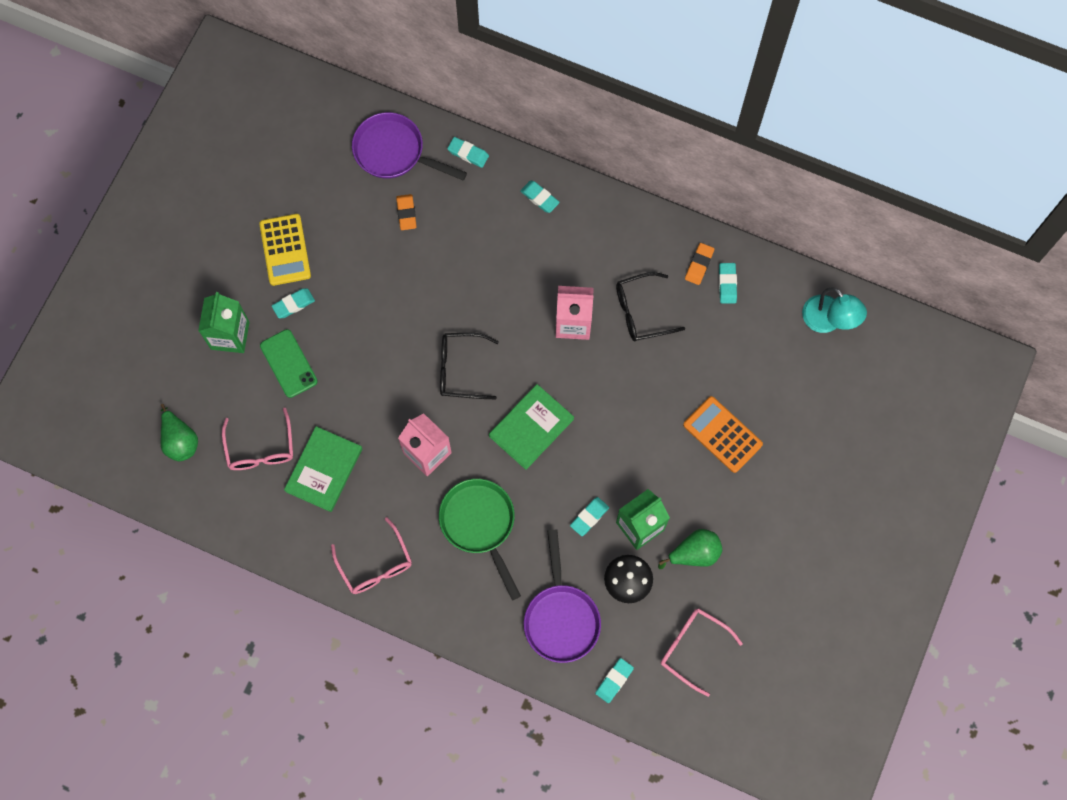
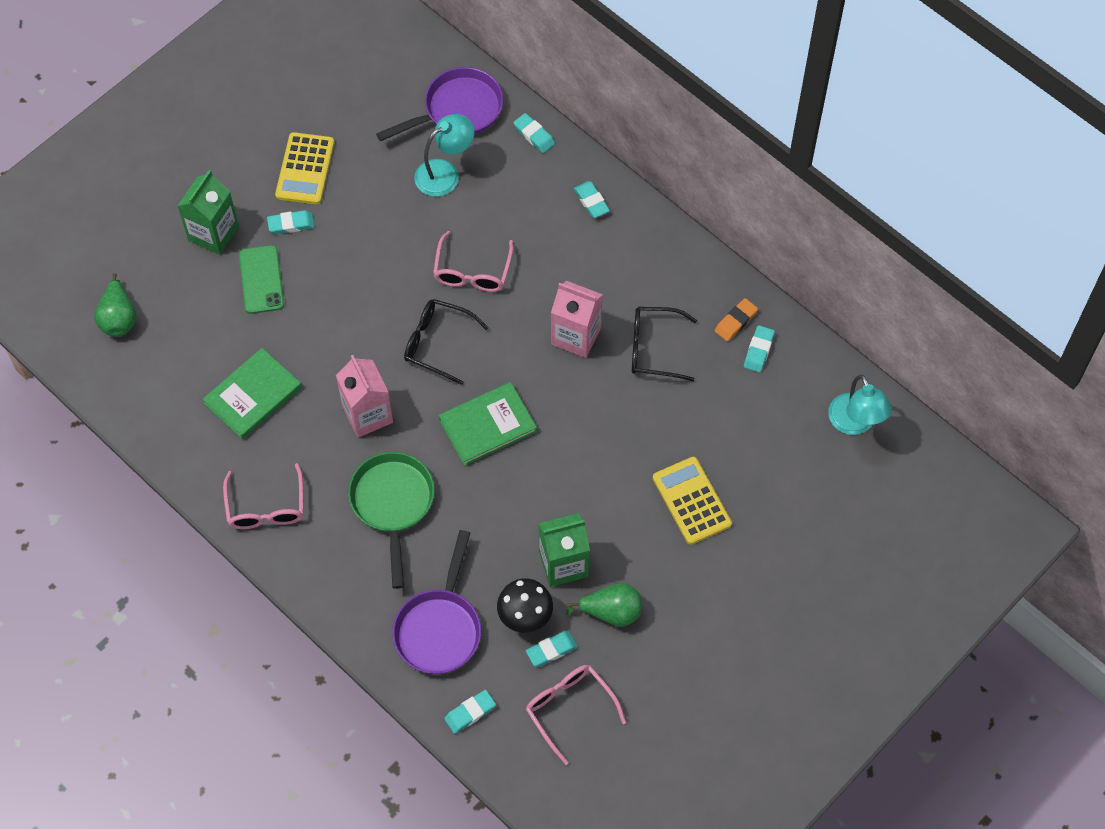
camera: 20 degrees right, 10 degrees down
pink glasses [222,408,293,470] -> pink glasses moved to [433,231,514,292]
purple pan [352,112,467,181] -> purple pan turned 105 degrees clockwise [376,67,503,141]
orange eraser [396,194,417,230] -> turquoise lamp [414,114,475,197]
turquoise eraser [570,497,609,536] -> turquoise eraser moved to [526,631,578,667]
orange calculator [683,396,763,473] -> yellow calculator [653,457,732,545]

